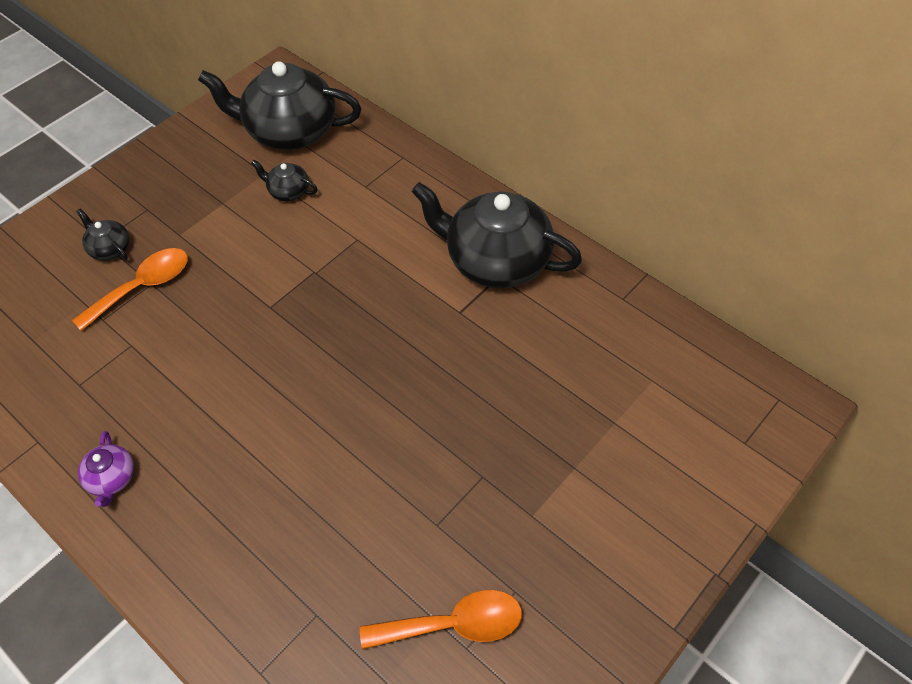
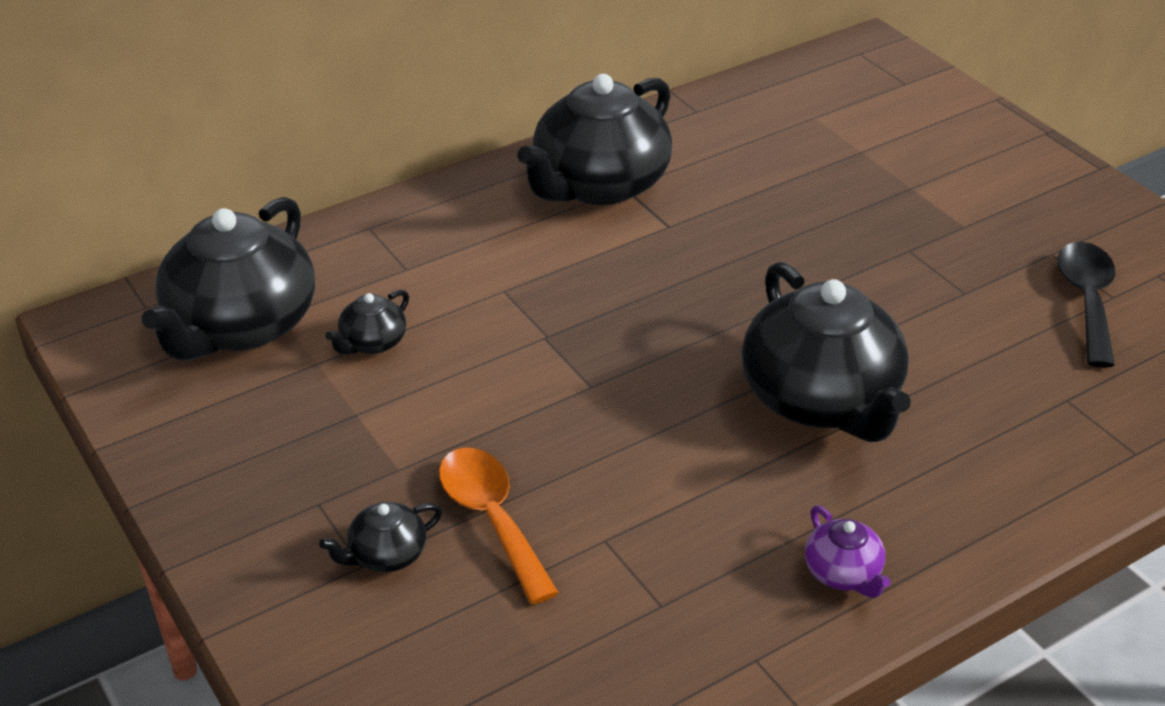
camera: 75 degrees left, 15 degrees down
purple teapot [78,431,134,507] -> purple teapot turned 60 degrees clockwise [805,506,890,598]
orange spoon [360,590,522,649] -> black spoon [1057,242,1115,367]
none -> black teapot [742,262,911,442]

